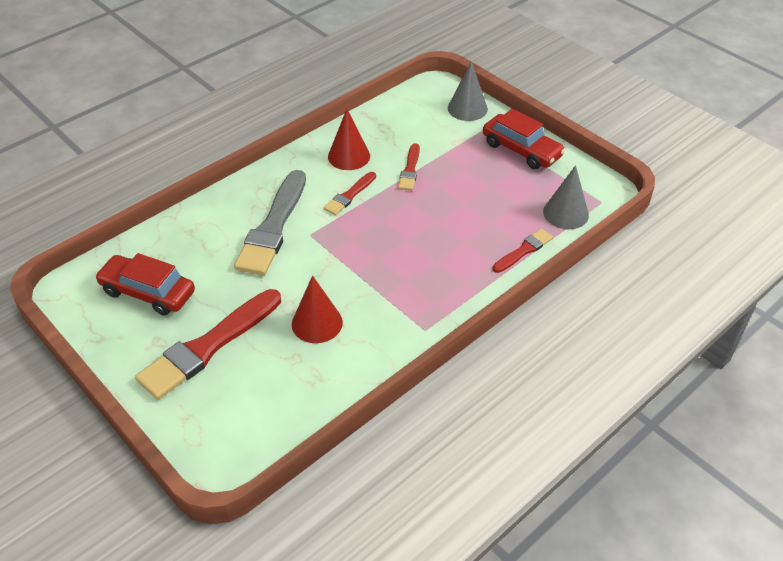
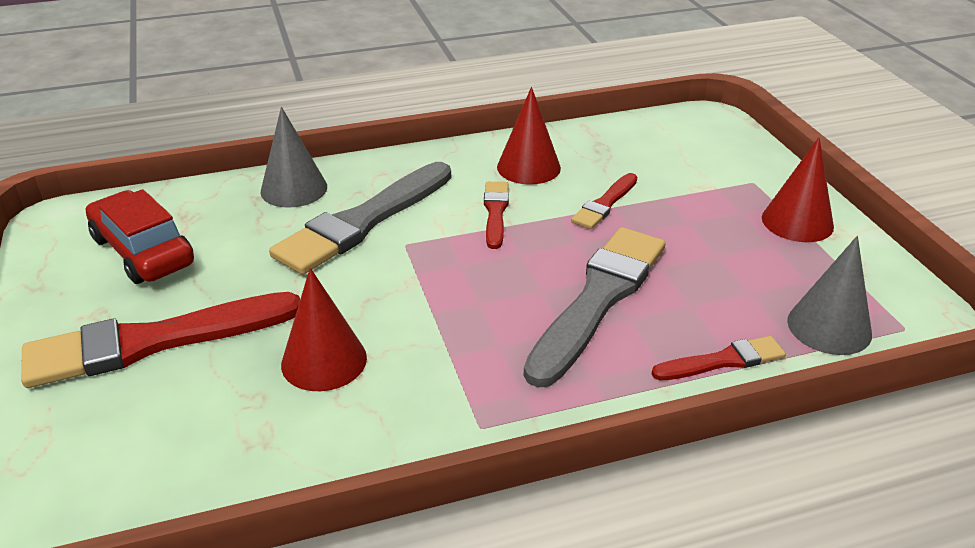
camera: 25 degrees right, 10 degrees down
red brush [324,172,376,215] -> red brush turned 120 degrees clockwise [484,182,509,249]
grey cone [448,61,488,121] -> grey cone moved to [260,107,327,208]
red car [483,109,566,169] -> red cone [762,137,834,242]
none -> grey brush [524,227,665,388]

